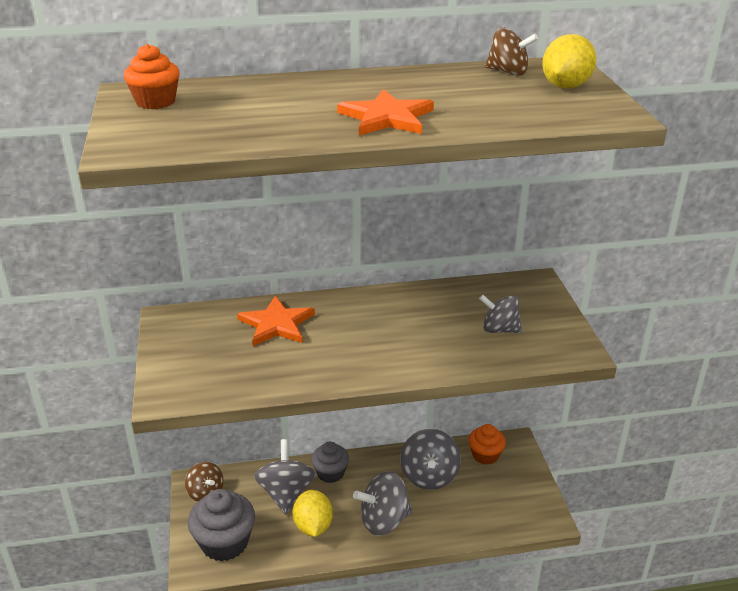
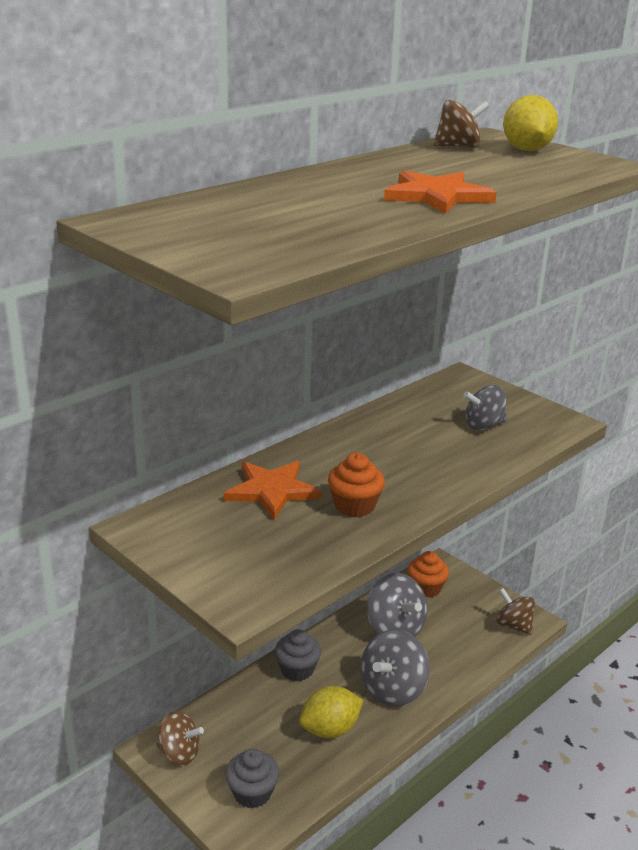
camera: 35 degrees left, 5 degrees down
orange cupcake [124,44,179,109] -> orange cupcake moved to [328,453,385,517]
grey cupcake [188,489,255,562] -> grey cupcake [226,749,279,808], size x0.63
grey spinning top [254,439,316,514] -> none
yellow lemon [293,490,333,537] -> yellow lemon turned 75 degrees counterclockwise [299,686,363,738]
none -> brown spinning top [496,588,535,635]

